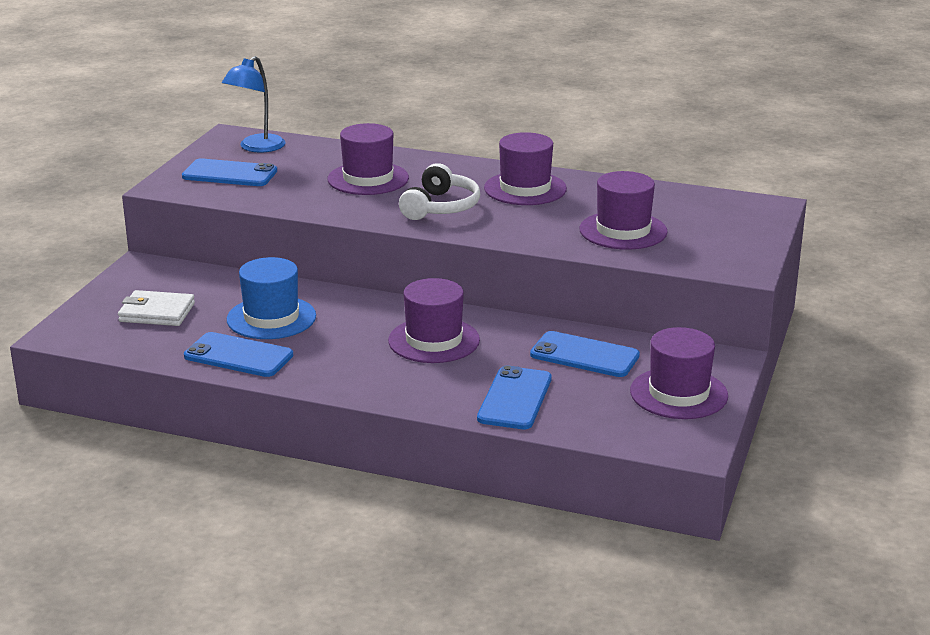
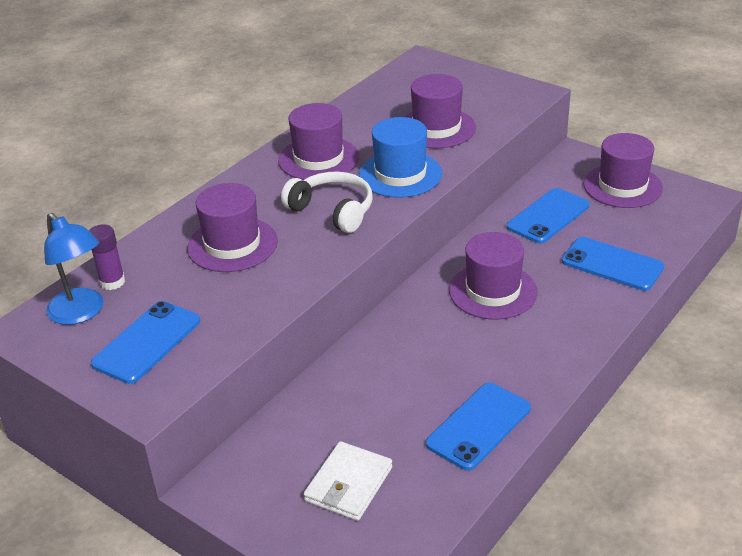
camera: 70 degrees left, 10 degrees up
blue hat [227,257,316,339] -> blue hat moved to [359,117,442,198]
none -> purple glue stick [89,224,125,290]

